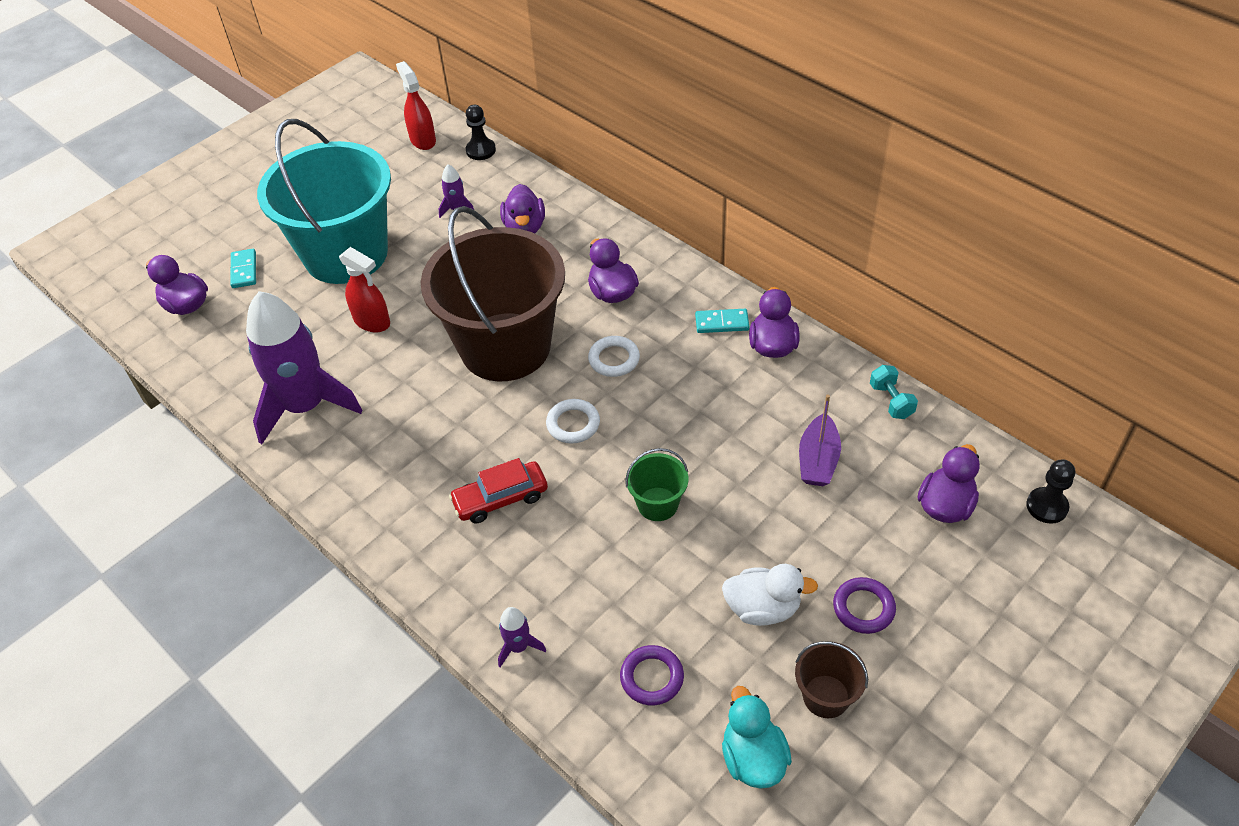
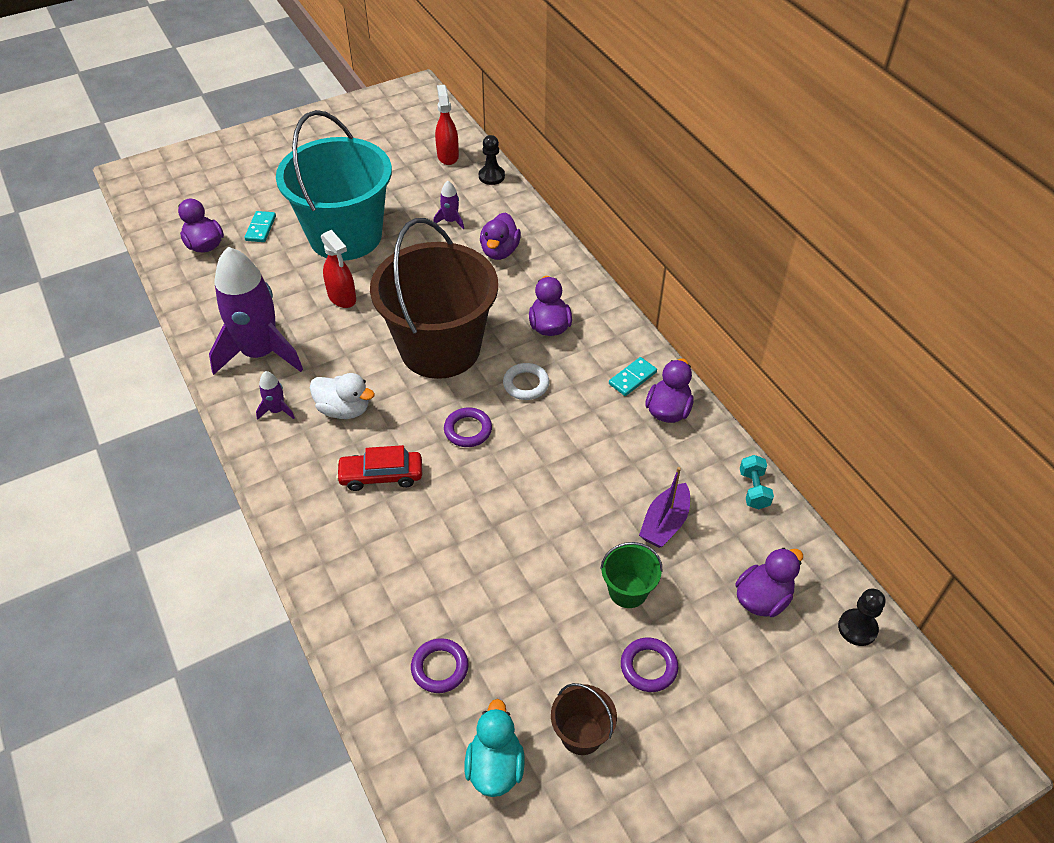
camera: 15 degrees right, 0 degrees up
purple rocket [498,607,546,667] -> purple rocket moved to [256,371,295,420]
white ring [546,399,600,443] -> purple ring [444,407,492,447]
green bucket [625,448,688,521] -> green bucket moved to [600,542,663,608]
turquoise domino [695,309,749,333] -> turquoise domino turned 60 degrees counterclockwise [609,357,657,396]
white duck [722,564,818,626] -> white duck moved to [310,373,375,419]

